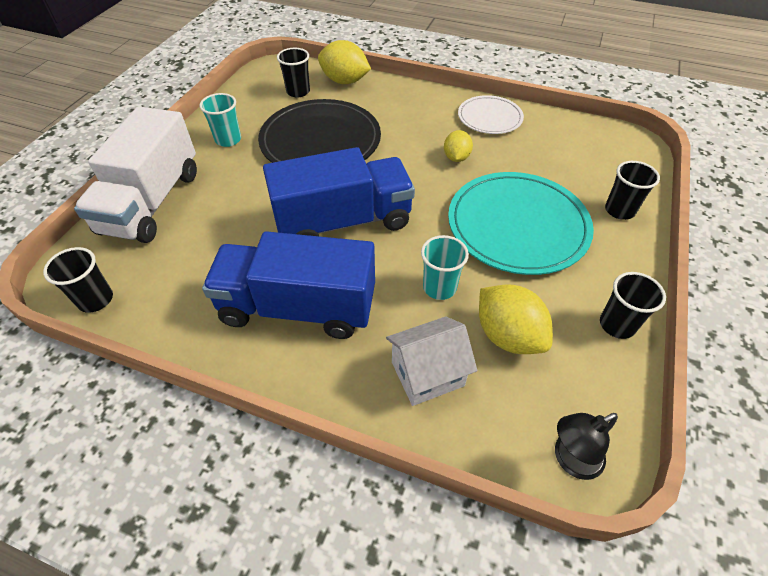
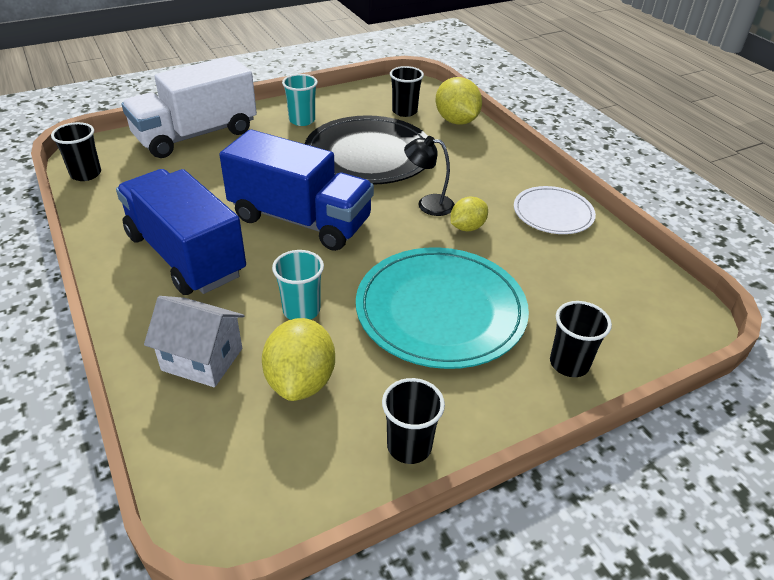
camera: 40 degrees right, 10 degrees down
black lamp [555,413,618,480] -> black lamp moved to [404,136,455,216]

